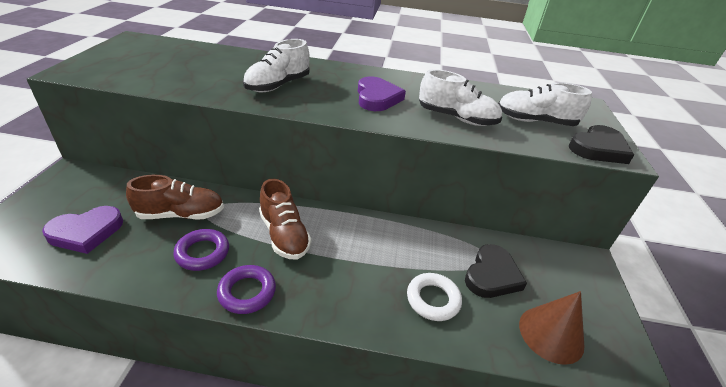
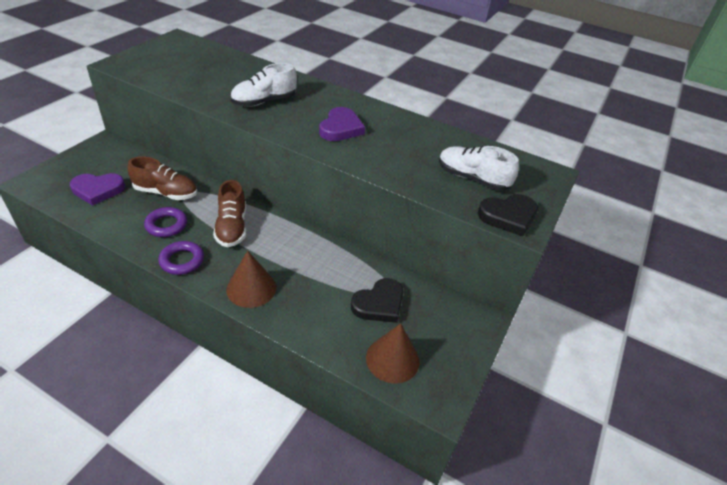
camera: 20 degrees right, 5 degrees up
white ring [407,273,462,321] -> none
white shoe [419,69,502,126] -> none
none -> brown cone [226,250,276,308]

